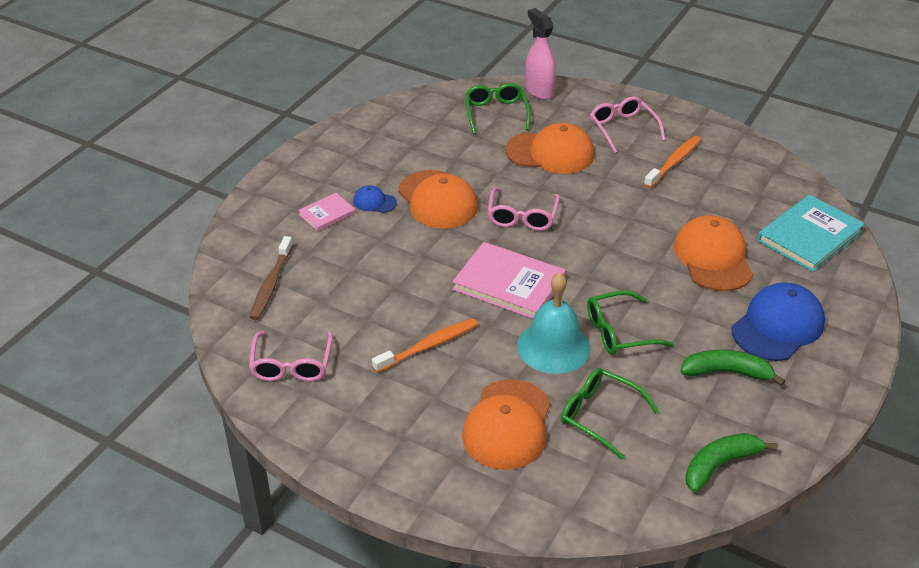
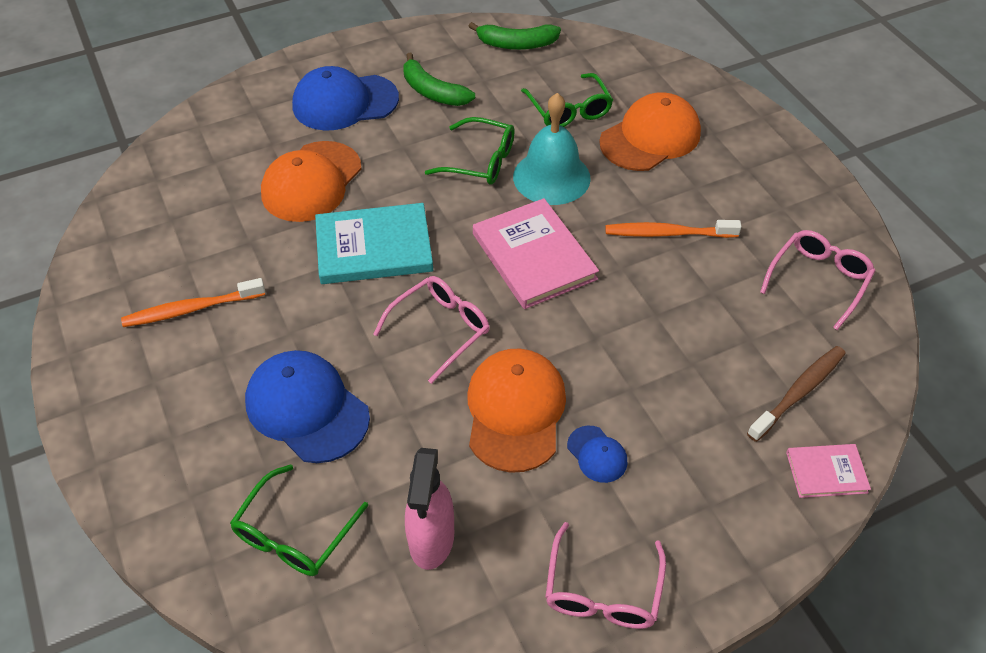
camera: 145 degrees left, 10 degrees up
pink book [298,193,356,231] -> pink book moved to [786,444,871,498]
orange cap [505,123,594,174] -> blue cap [245,350,370,463]
pink spray bottle [525,8,556,100] -> pink spray bottle moved to [405,448,454,570]
pink glasses [590,96,665,153] -> pink glasses moved to [545,522,666,629]
turquoise book [757,195,865,272] -> turquoise book moved to [315,203,433,284]

